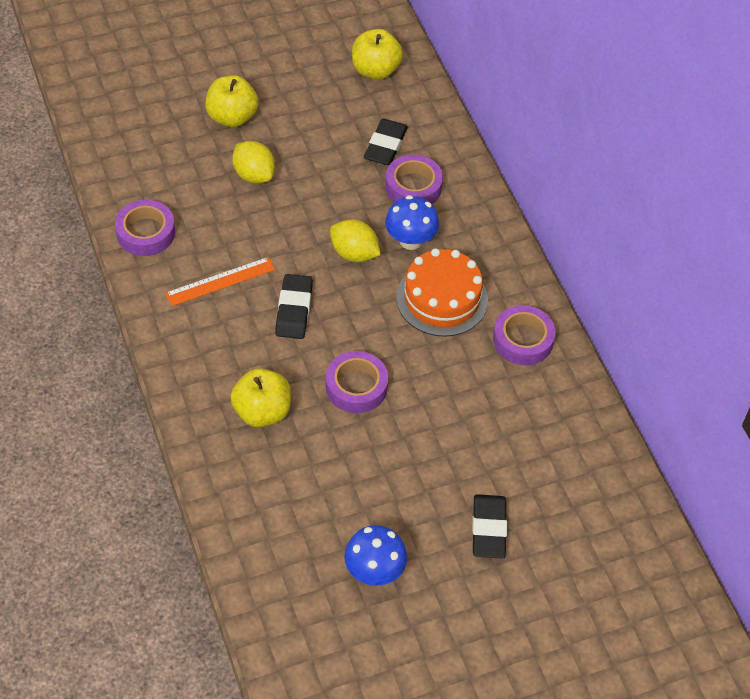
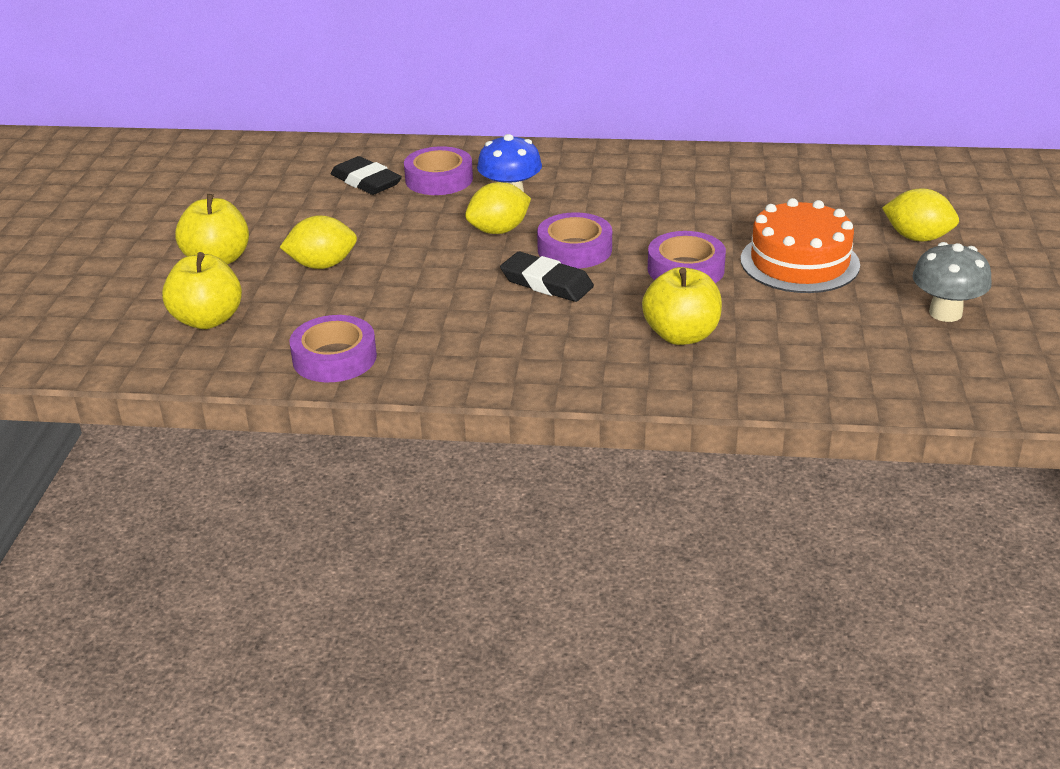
camera: 60 degrees left, 20 degrees down
orange ruler [165,257,275,306] -> none
blue mushroom [344,525,407,586] -> grey mushroom [912,242,992,322]
yellow apple [352,29,403,80] -> yellow apple moved to [162,252,242,329]
orange cake [396,248,488,337] -> orange cake moved to [741,198,860,293]
black eraser [472,494,507,558] -> yellow lemon [882,188,959,241]
purple tape [493,305,556,365] -> purple tape moved to [537,212,612,269]

